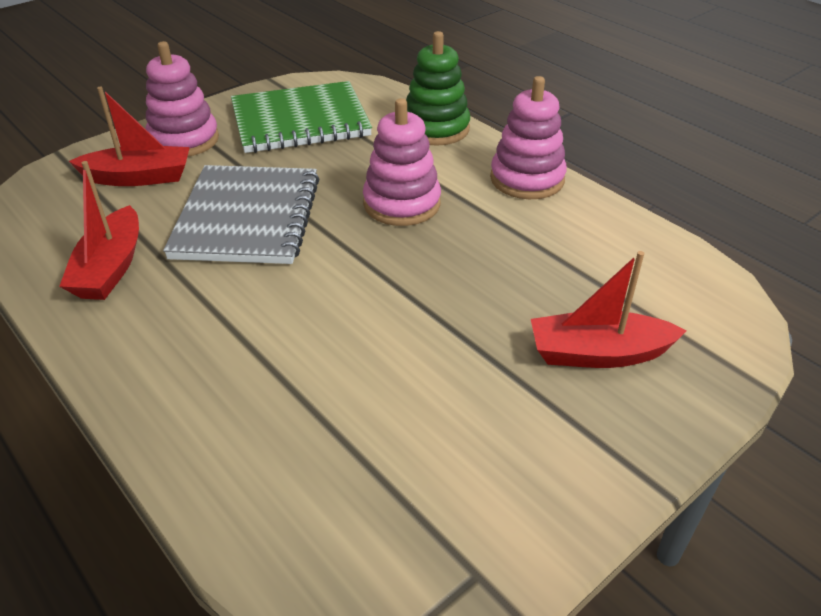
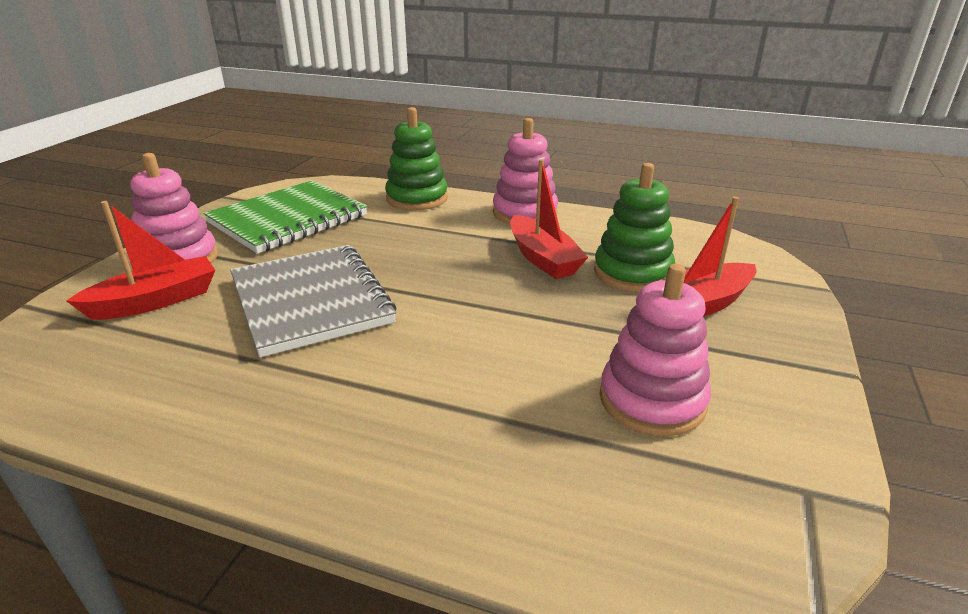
camera: 30 degrees left, 10 degrees down
red boat [59,161,139,300] -> red boat moved to [510,159,588,279]
pink stacking toy [363,98,441,226] -> pink stacking toy moved to [599,264,711,436]
none -> green stacking toy [594,163,675,292]

